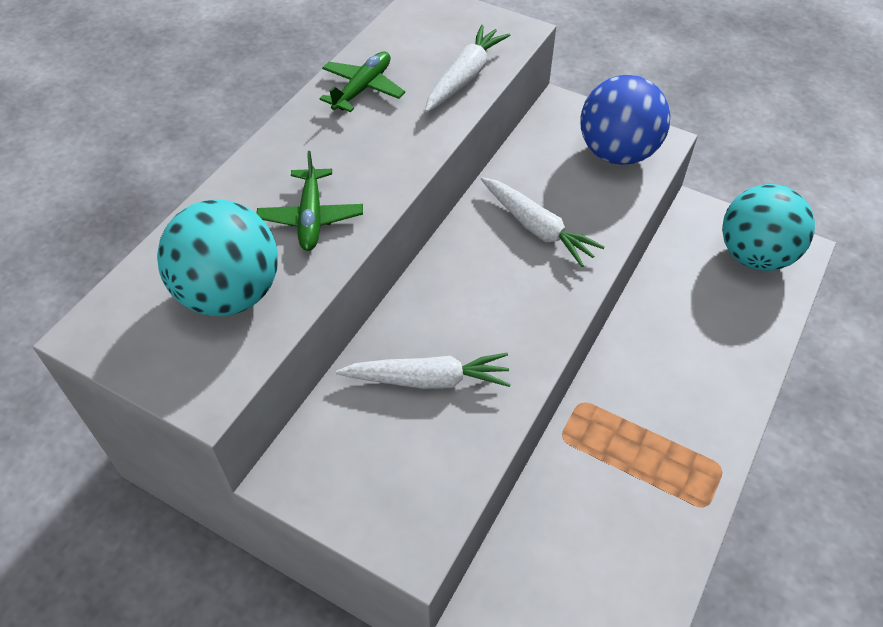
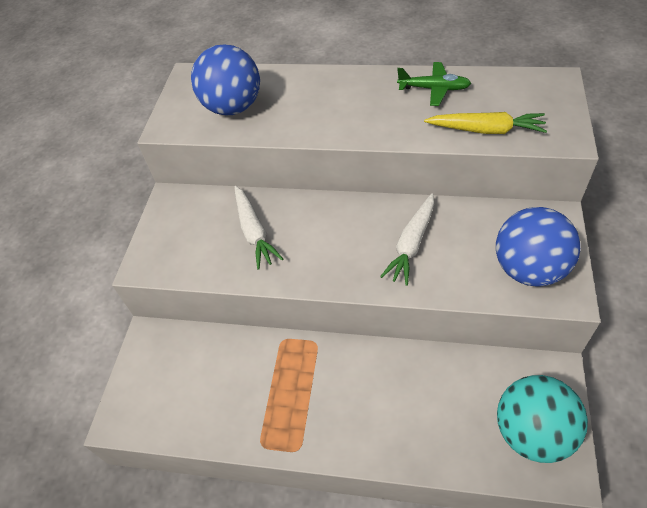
camera: 75 degrees right, 0 degrees up
turquoise ball [157,199,278,316] -> blue ball [191,44,260,115]
green plane [257,151,363,251] -> none
white carrot [425,25,510,112] -> yellow carrot [424,112,547,134]

